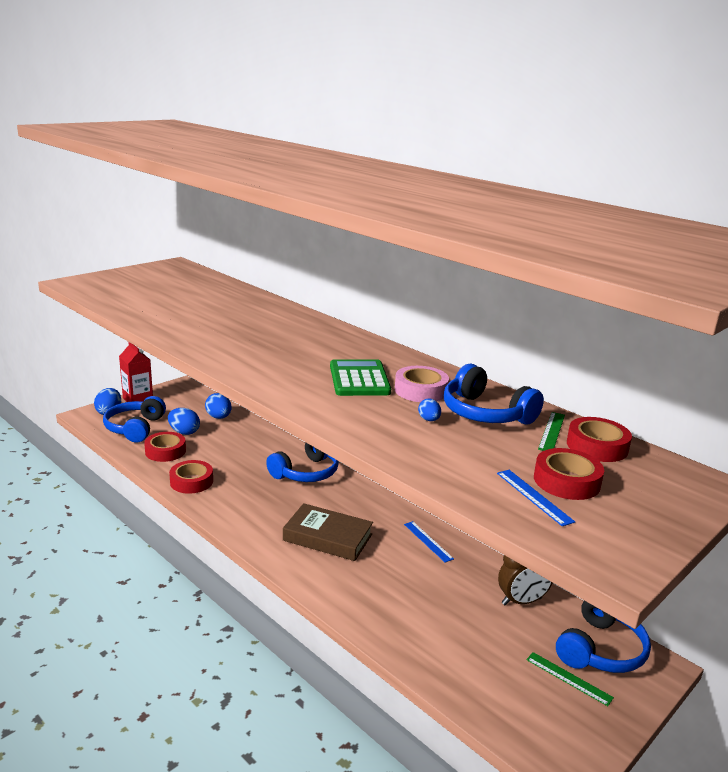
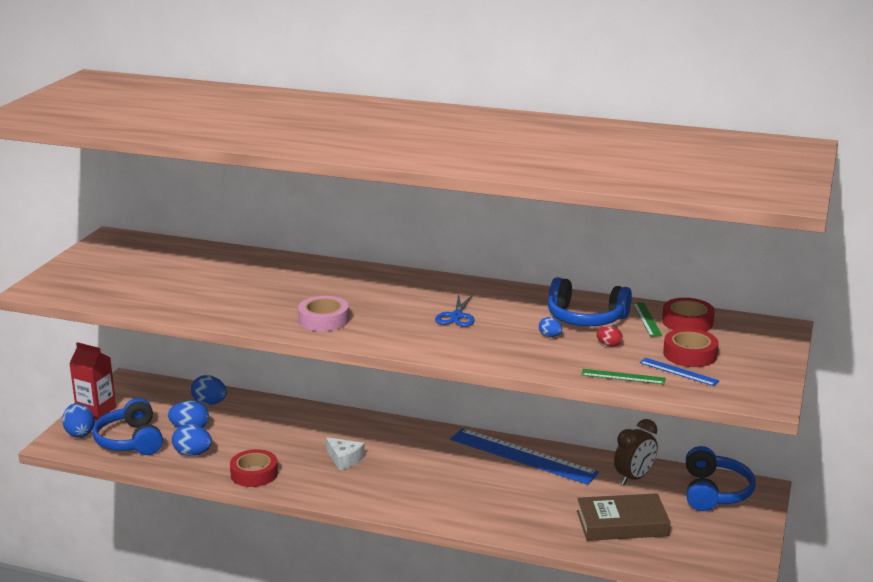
camera: 25 degrees left, 0 degrees up
red tape [144,432,186,462] -> blue egg [172,424,212,456]
blue headphones [266,442,339,482] -> none
brown book [283,503,373,561] -> brown book moved to [577,493,671,541]
green calculator [330,359,391,396] -> blue scissors [435,294,475,327]
pink tape [395,366,449,402] -> pink tape moved to [298,296,349,331]
blue ruler [404,521,454,563] -> blue ruler [450,428,599,485], size x2.26
green ruler [526,652,614,706] -> green ruler moved to [581,369,665,384]
none -> white cheese [326,437,365,470]
none -> red egg [596,326,623,347]

